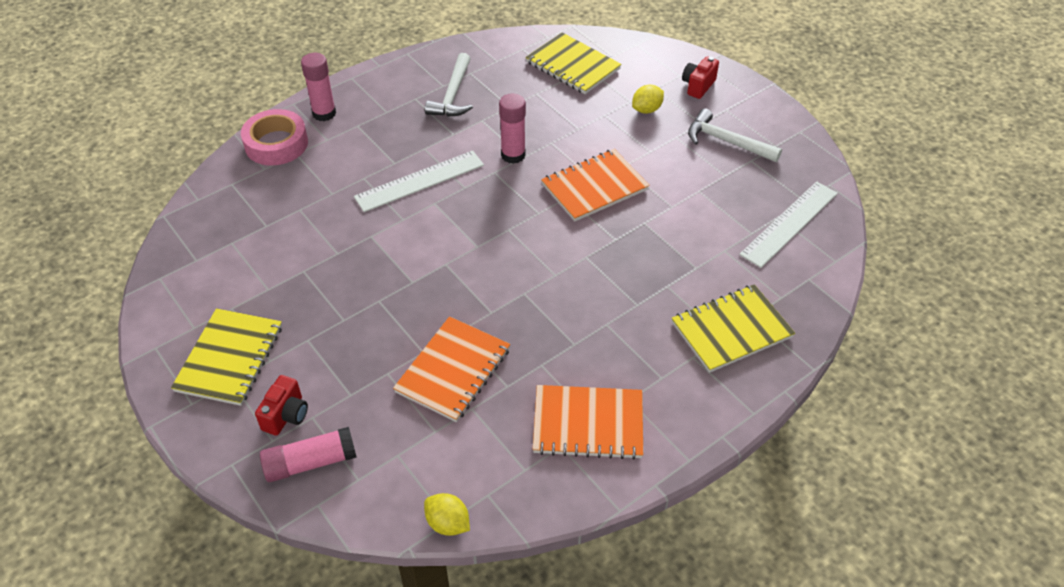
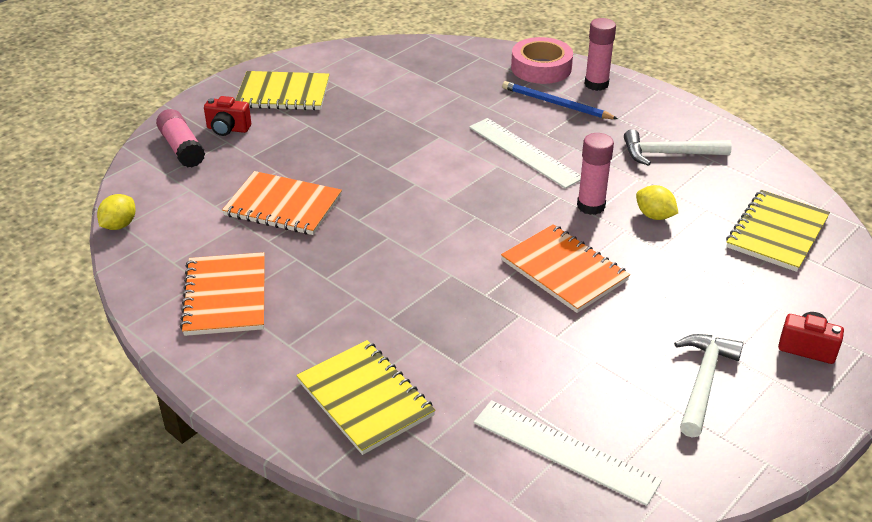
camera: 80 degrees right, 10 degrees down
yellow lemon [632,85,664,114] -> yellow lemon moved to [636,185,678,220]
none -> blue pencil [502,81,618,119]

